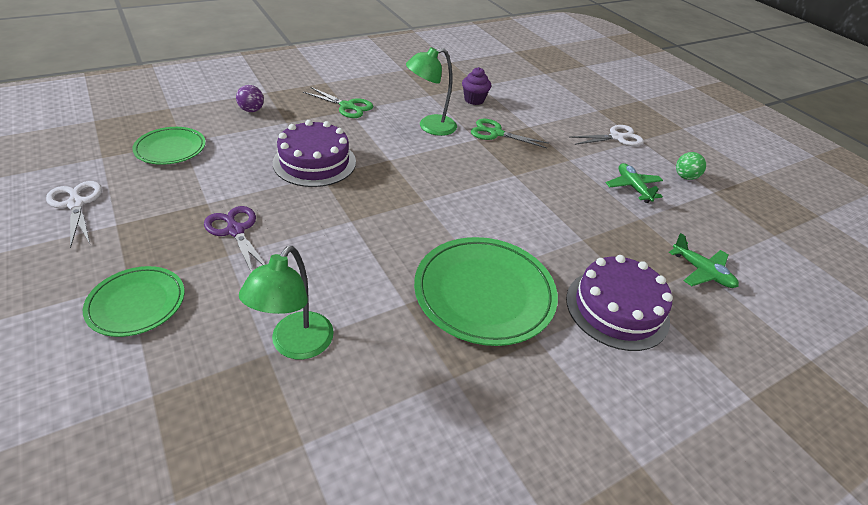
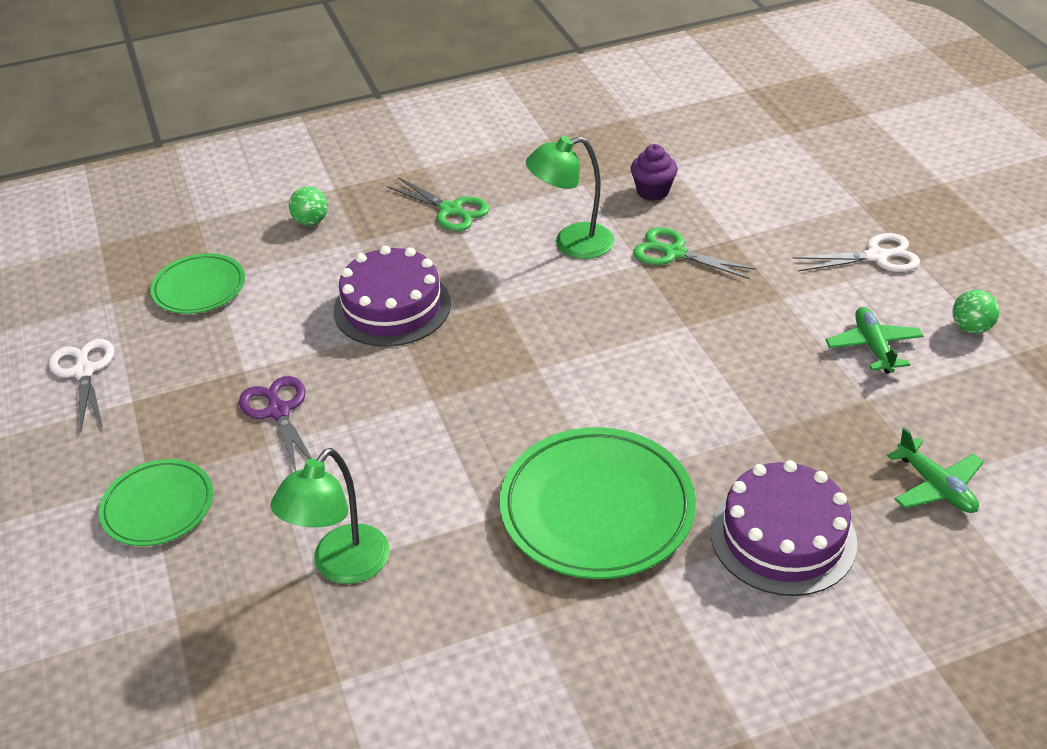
camera: 15 degrees right, 0 degrees up
purple ball [236,85,264,112] -> green ball [289,186,328,226]

